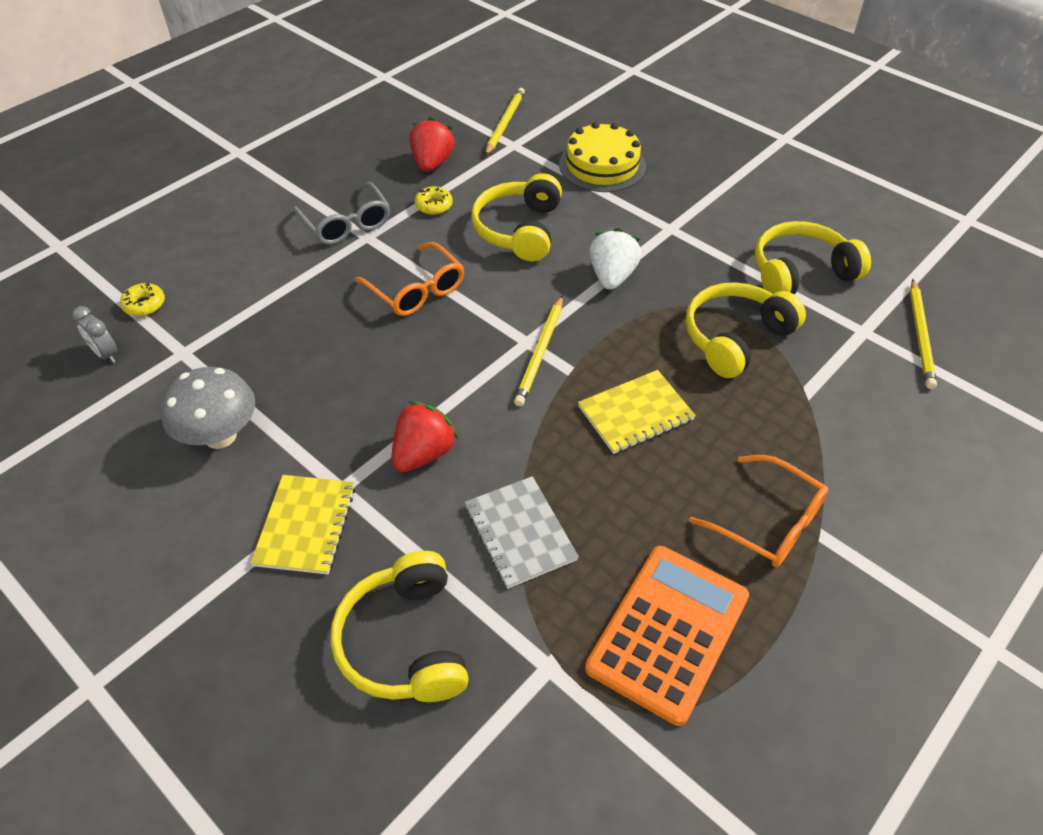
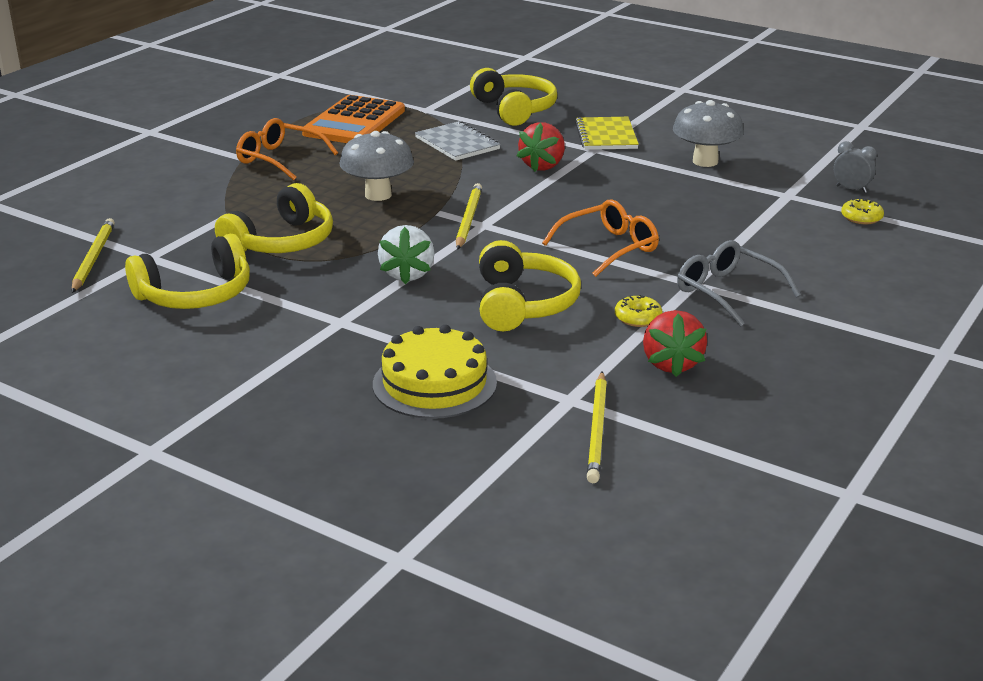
camera: 170 degrees right, 20 degrees down
orange glasses [355,242,464,316] -> orange glasses turned 105 degrees clockwise [542,199,659,277]
yellow notebook [578,370,696,454] -> grey mushroom [339,131,414,201]

